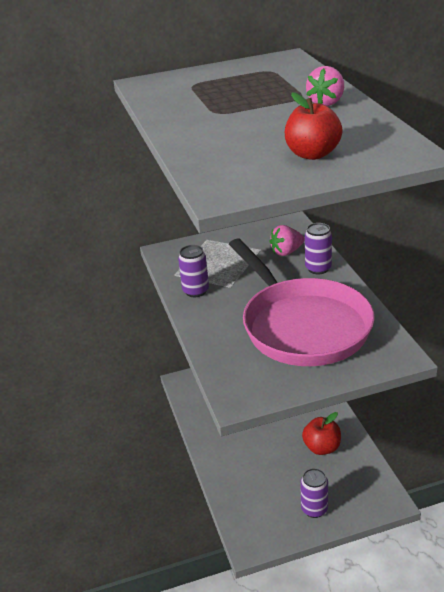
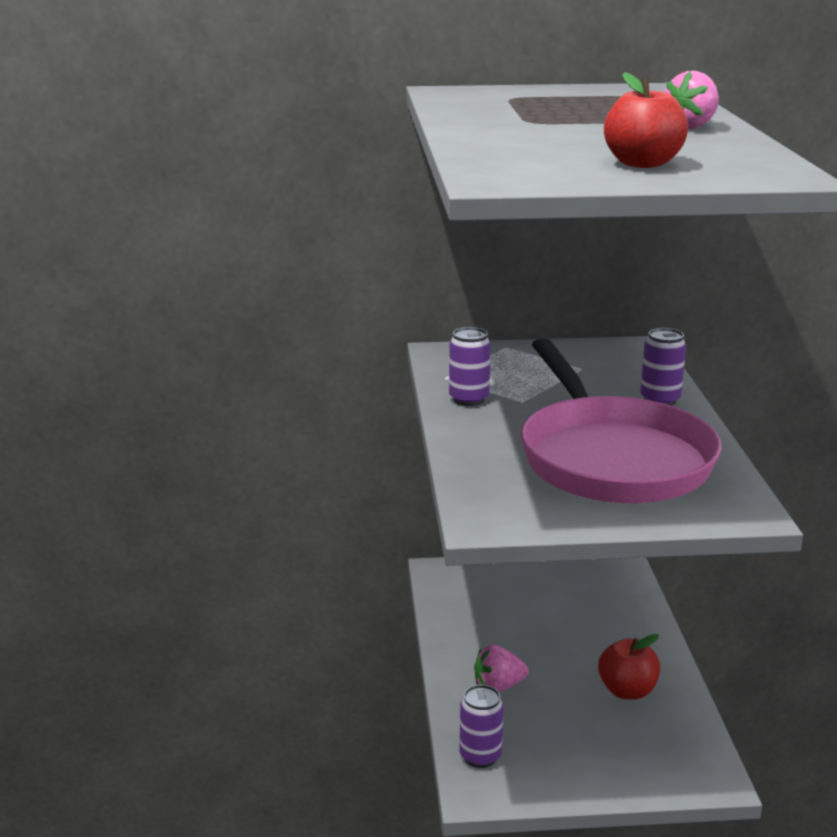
camera: 10 degrees right, 10 degrees down
pink strawberry [269,225,305,256] -> pink strawberry moved to [474,645,529,692]
purple can [300,468,328,518] -> purple can moved to [459,685,504,768]

